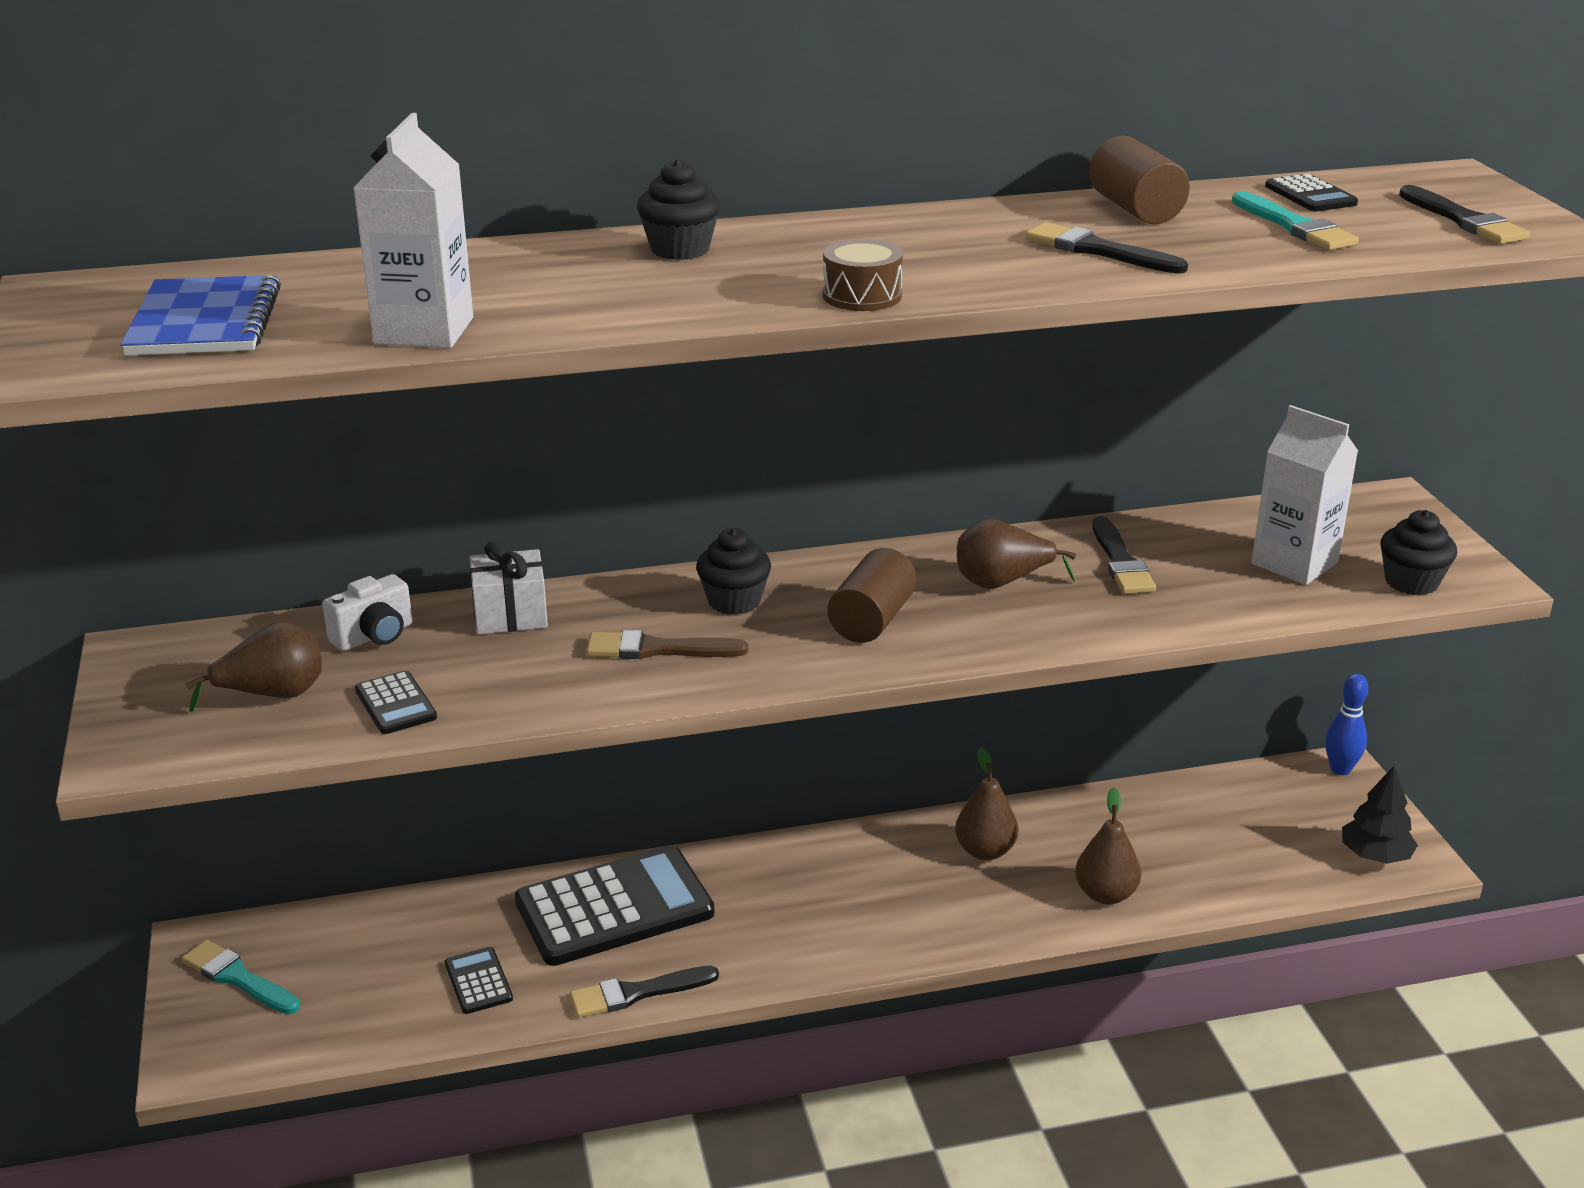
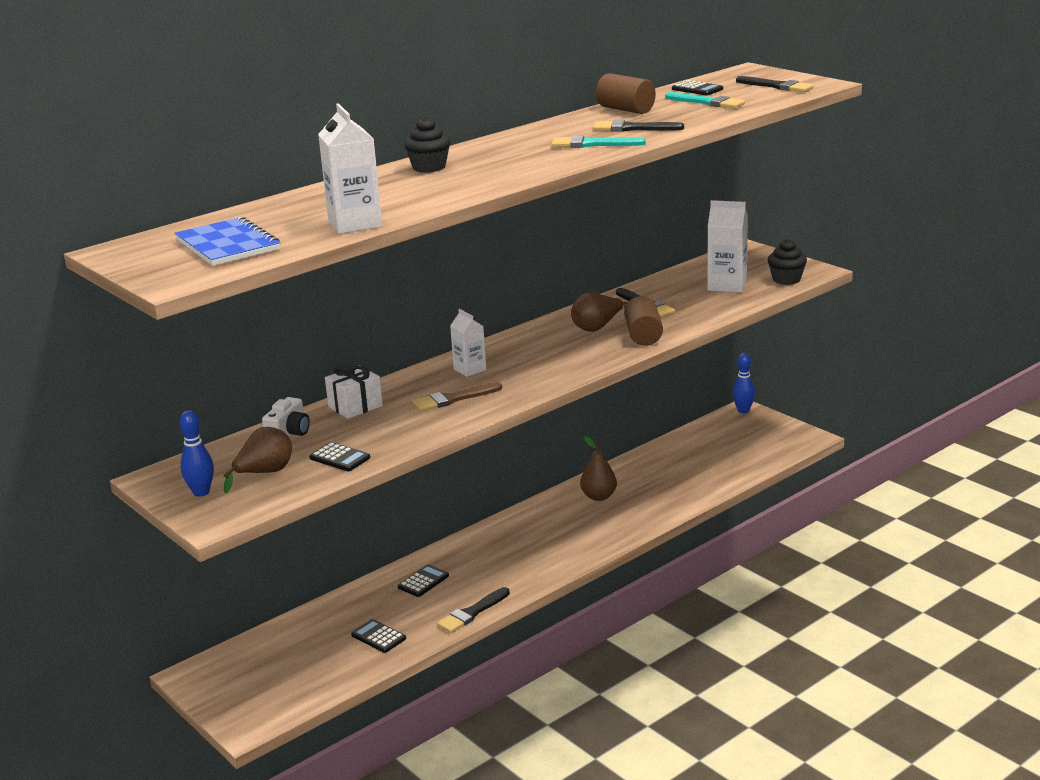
camera: 25 degrees left, 5 degrees down
turquoise brush [182,940,300,1014] -> turquoise brush moved to [551,135,646,148]
black calculator [515,845,715,966] -> black calculator [398,565,449,597], size x0.43
black cupcake [696,528,771,615] -> white carton [450,309,486,377]
brown drum [823,239,903,311] -> none
brown cylinder [827,548,917,643] -> brown cylinder moved to [624,296,663,346]
brown pear [1075,788,1141,904] -> none
black tree [1342,766,1418,864] -> none
none -> blue bowling pin [179,410,214,497]

